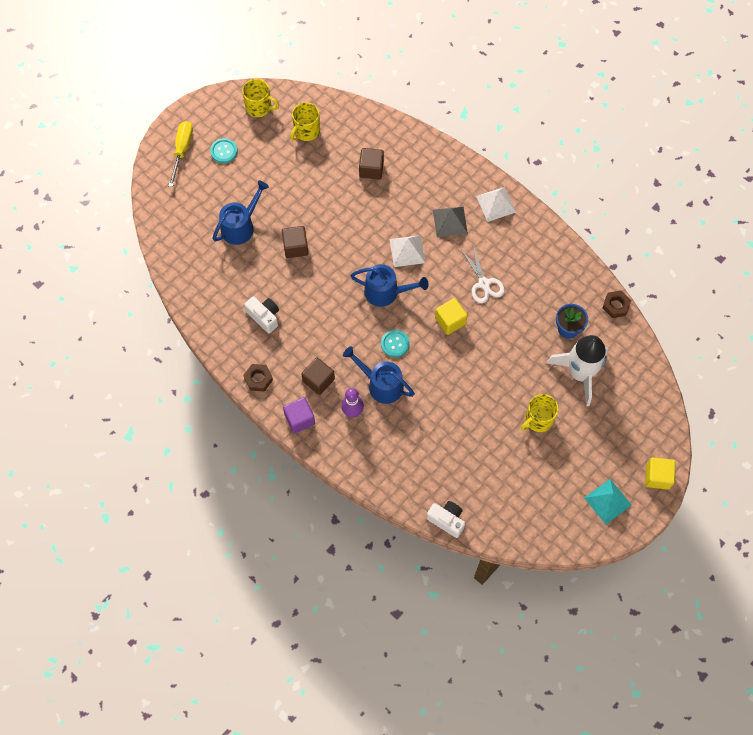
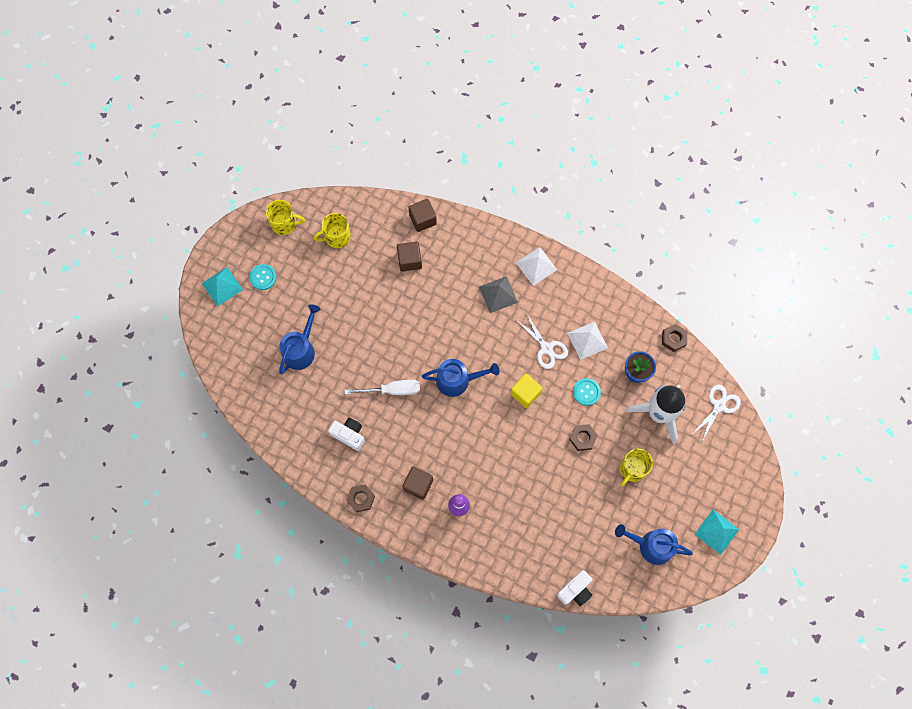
camera: 15 degrees left, 5 degrees up
yellow screwdriver [169,121,193,187] -> turquoise pyramid [202,267,243,307]
brown cube [282,226,308,258] -> brown cube moved to [408,199,437,232]
purple cube [283,397,315,433] -> none
yellow mug [290,102,320,141] -> yellow mug turned 45 degrees clockwise [314,213,351,248]
blue watering can [343,347,415,404] -> blue watering can moved to [615,524,693,565]
turquoise button [381,330,410,357] -> turquoise button moved to [573,378,601,406]
white pyramid [389,235,425,267] -> white pyramid moved to [567,322,608,360]
white camera [426,501,465,538] -> white camera turned 120 degrees clockwise [557,570,592,606]
yellow cube [645,457,676,490] -> none
none -> white screwdriver [344,380,420,395]
none -> brown nut [569,424,598,451]
none -> white scissors [692,384,741,443]

